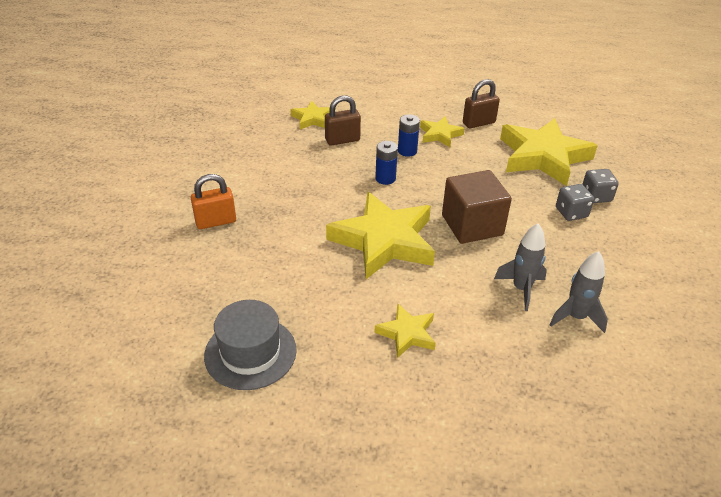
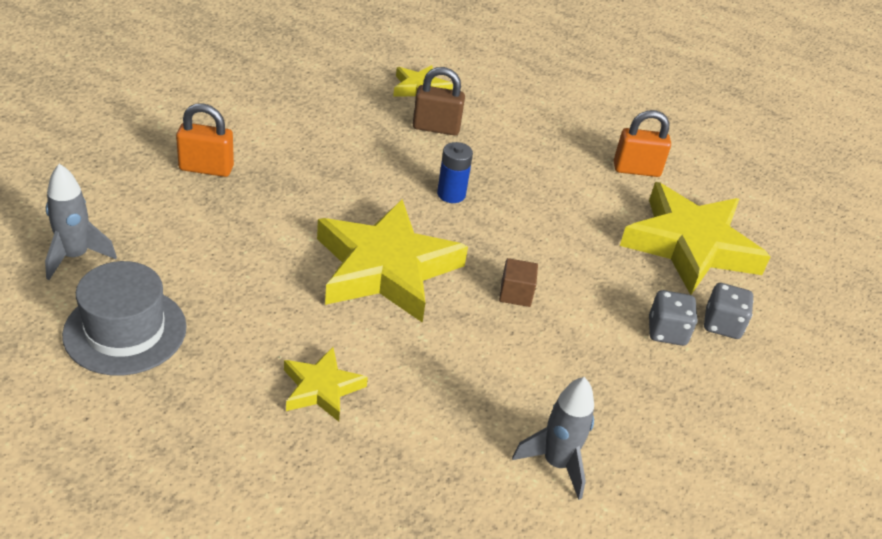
camera: 20 degrees right, 0 degrees up
blue battery [398,114,420,157] -> none
yellow star [420,116,465,147] -> none
brown cube [442,170,512,244] -> brown cube [499,258,538,307], size x0.46
brown padlock [463,79,500,128] -> orange padlock [614,110,671,177]
grey rocket [494,223,547,311] -> grey rocket moved to [45,164,117,280]

